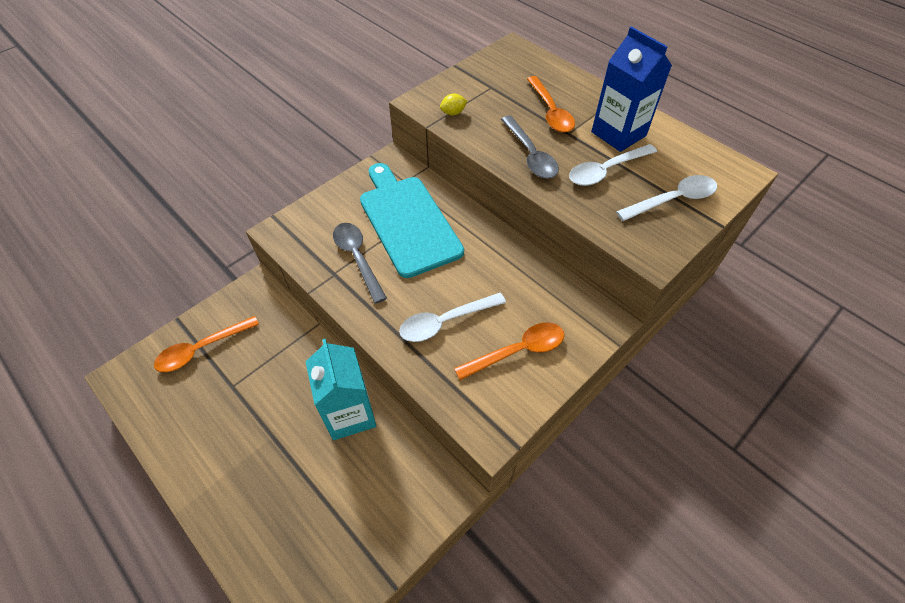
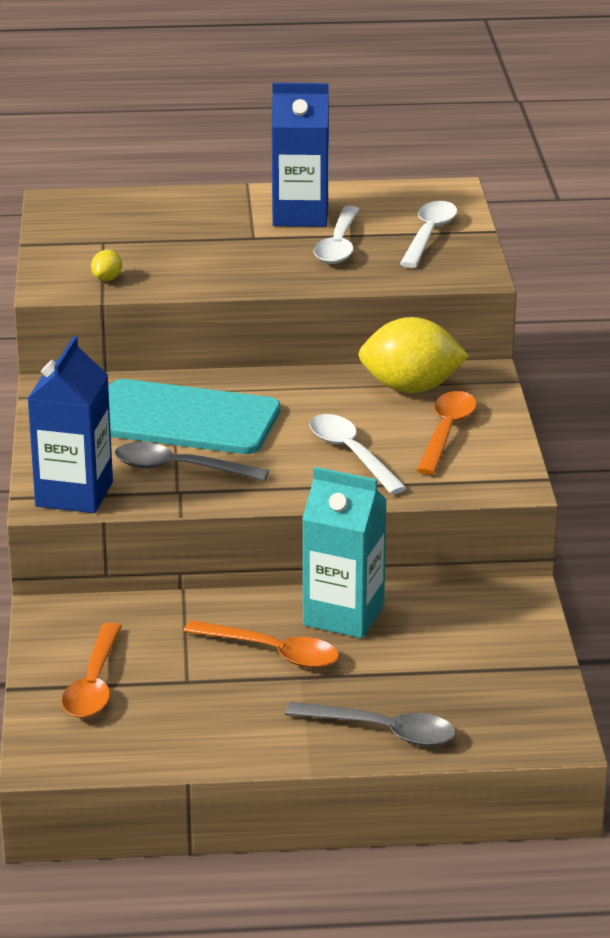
camera: 50 degrees left, 25 degrees down
white spoon [399,293,506,342] -> white spoon turned 135 degrees clockwise [310,414,407,494]
grey spoon [501,116,559,179] -> grey spoon moved to [285,702,456,746]
orange spoon [527,76,575,133] -> orange spoon moved to [183,620,339,668]
none -> blue carton [27,336,113,513]
none -> yellow lemon [358,317,469,393]

